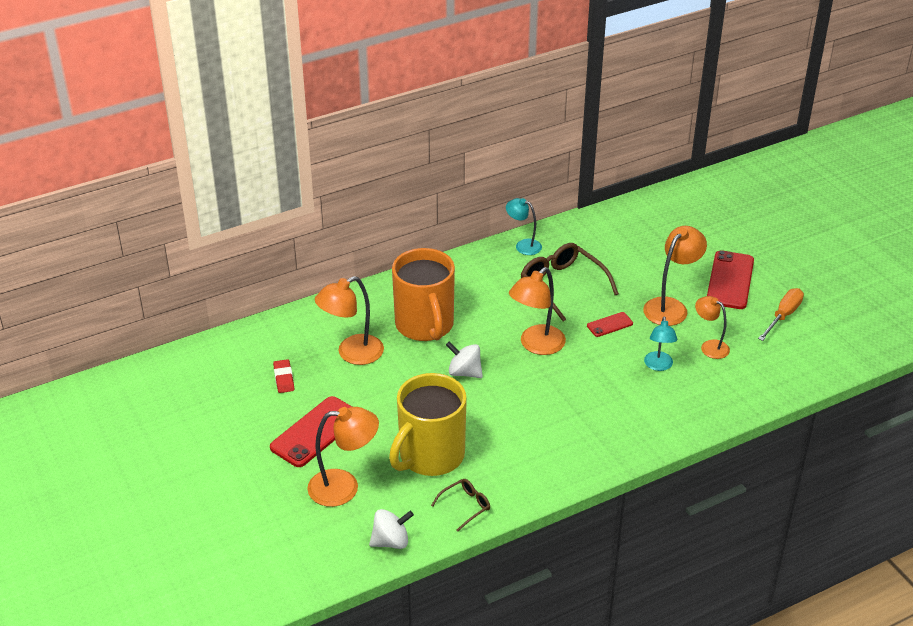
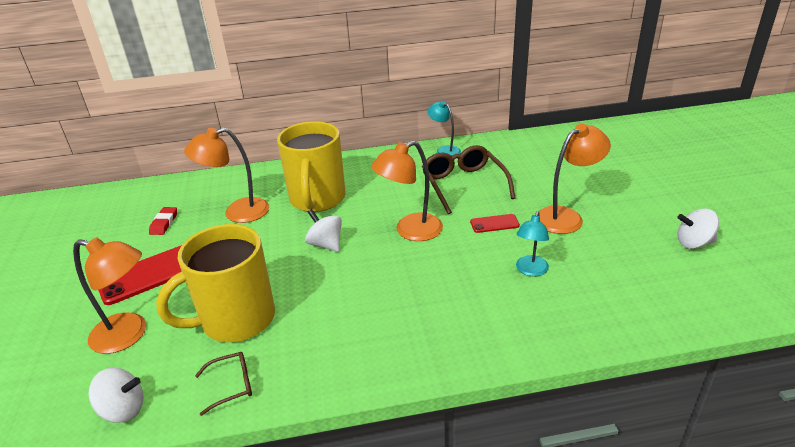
camera: 20 degrees right, 5 degrees down
orange mug [392,248,455,341] -> yellow mug [277,121,346,212]
orange lamp [695,296,730,359] -> none
red phone [707,250,754,309] -> none
orange screwdriver [758,288,804,341] -> white spinning top [677,209,719,249]

